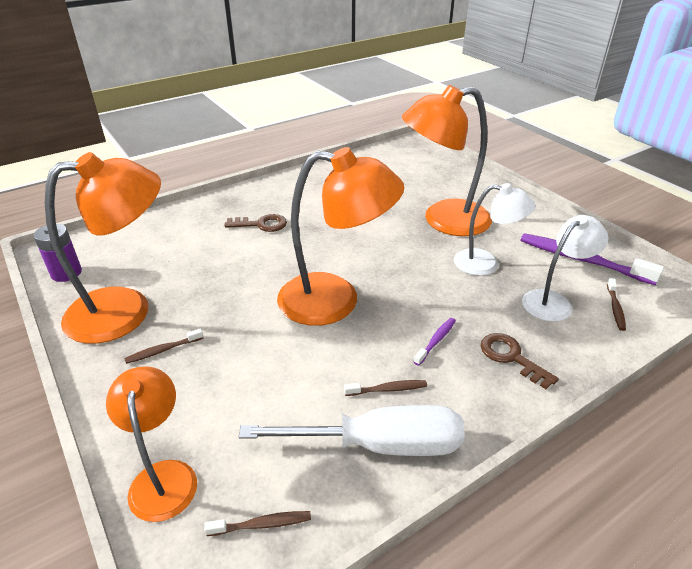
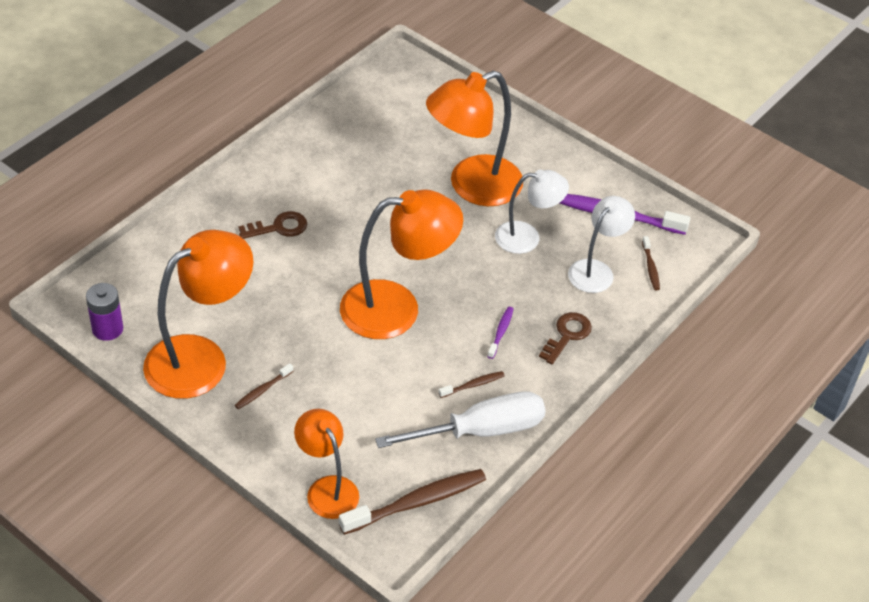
camera: 20 degrees left, 10 degrees up
brown toothbrush [204,511,311,536] -> brown toothbrush [339,469,486,535], size x2.08
brown key [481,333,559,389] -> brown key turned 90 degrees clockwise [539,312,592,364]

